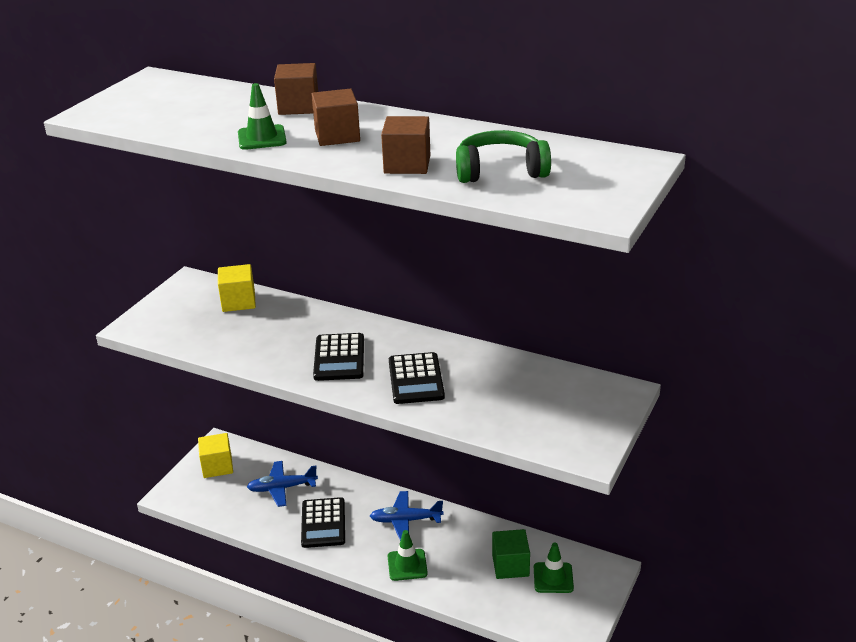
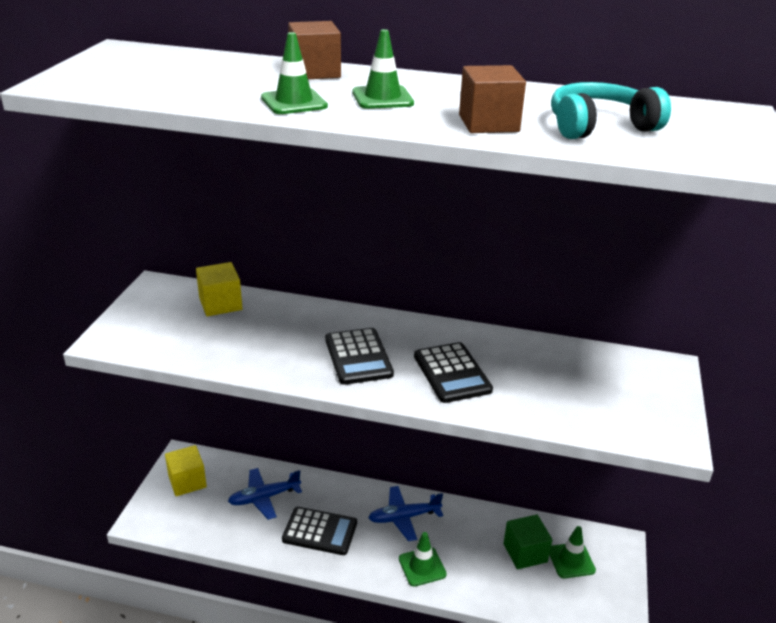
camera: 15 degrees left, 0 degrees up
black calculator [301,497,345,548] -> black calculator turned 60 degrees counterclockwise [282,507,357,555]
brown cube [312,89,360,146] -> green traffic cone [353,29,414,109]
green headphones [456,130,551,183] -> turquoise headphones [551,82,671,139]

